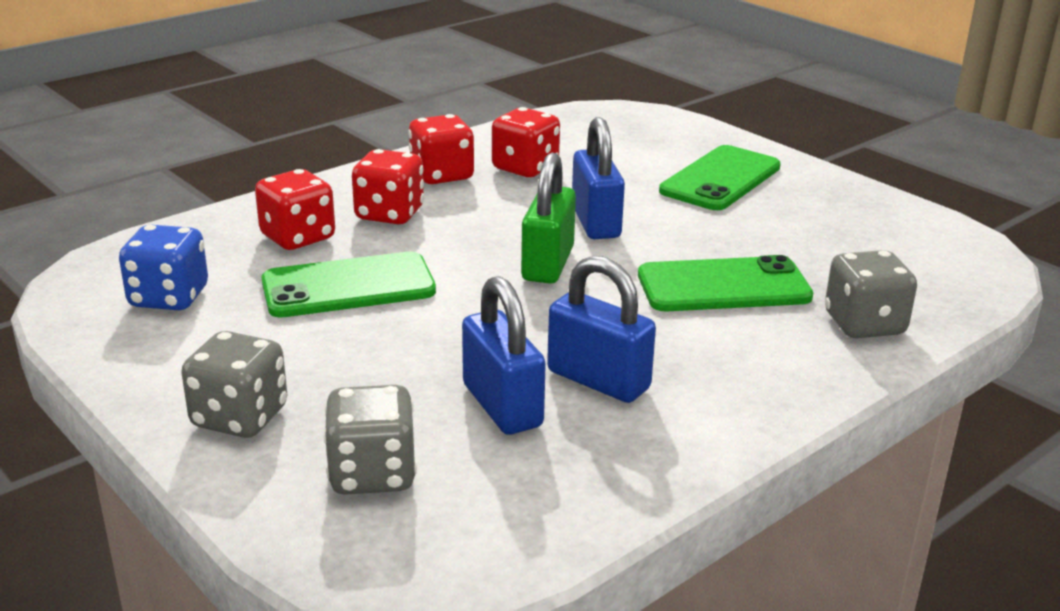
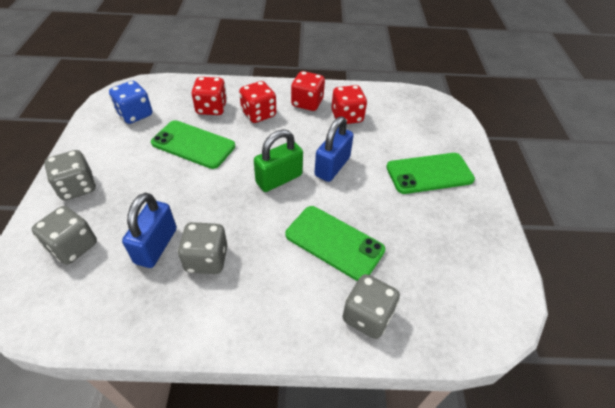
camera: 40 degrees right, 20 degrees up
blue padlock [547,255,656,403] -> grey dice [178,222,227,274]

